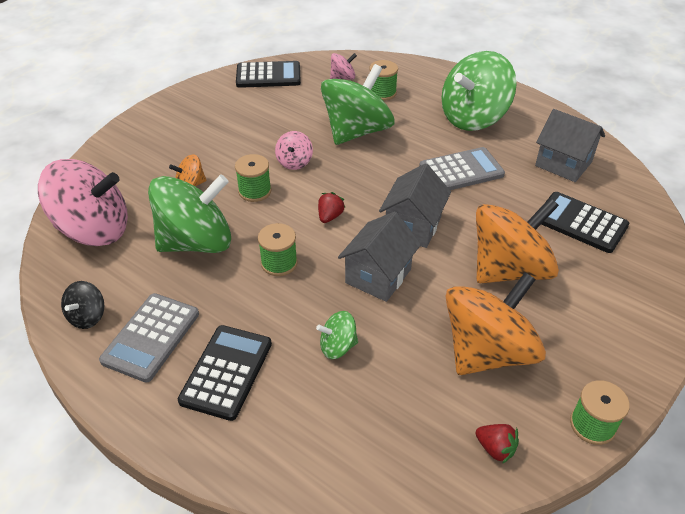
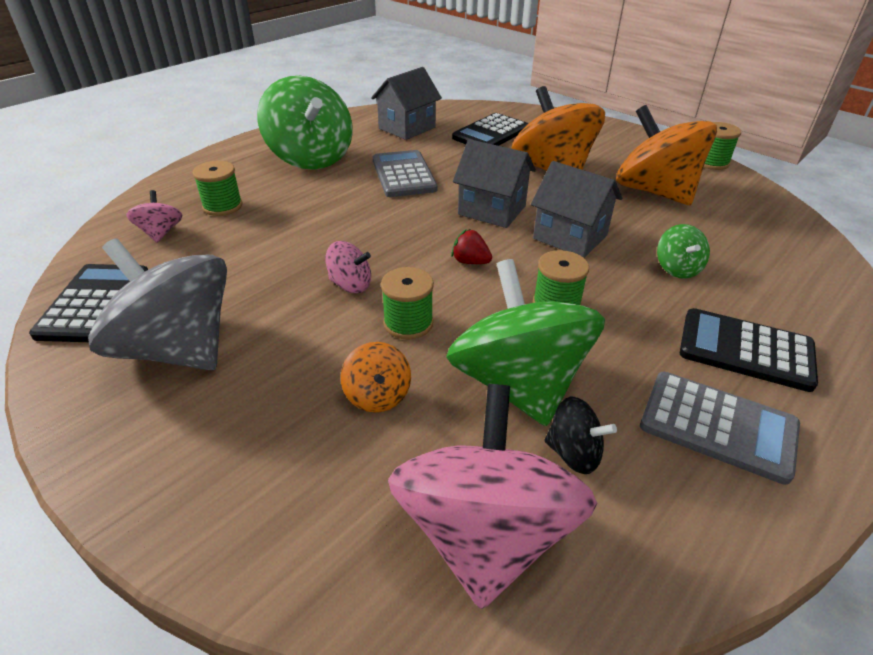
camera: 85 degrees left, 5 degrees down
black spinning top [61,281,104,329] -> black spinning top moved to [545,396,617,474]
green spinning top [321,64,395,145] -> none
red strawberry [476,424,519,464] -> none
none -> grey spinning top [88,238,227,370]

